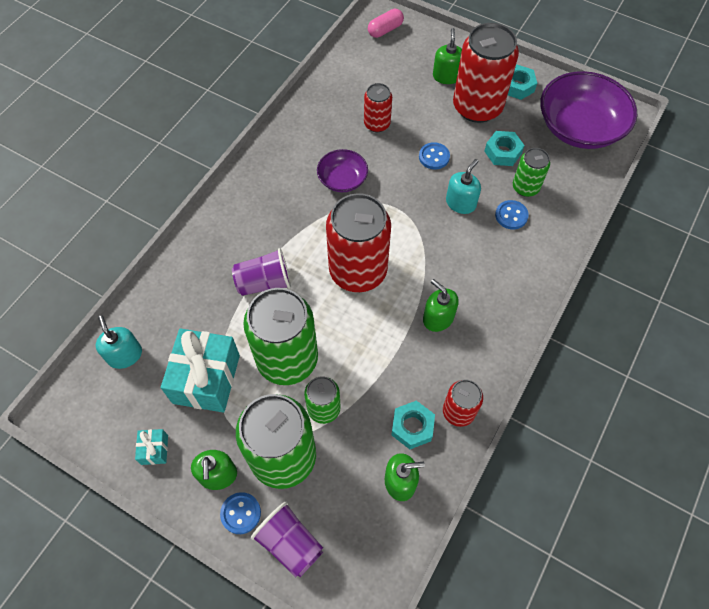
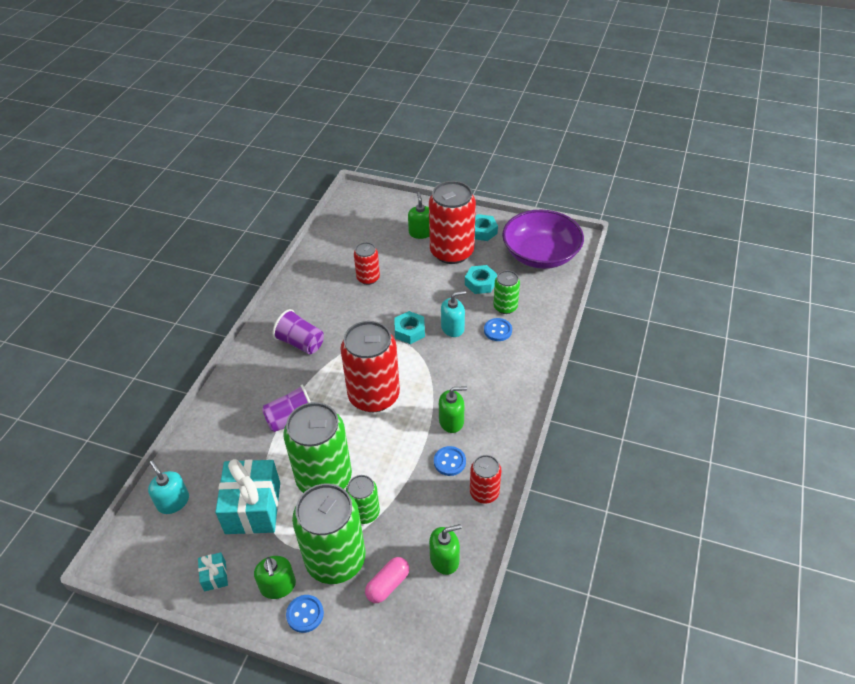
camera: 10 degrees left, 15 degrees down
purple cup [251,501,323,578] -> purple cup moved to [273,309,324,354]
purple bowl [317,149,368,192] -> none
pink capsule [368,9,404,38] -> pink capsule moved to [365,557,409,603]
turquoise nut [391,401,435,449] -> turquoise nut moved to [394,311,425,344]
blue button [419,142,450,169] -> blue button moved to [434,446,466,476]
green soap dispenser [423,279,459,332] -> green soap dispenser turned 135 degrees clockwise [439,386,467,433]
turquoise soap dispenser [446,159,481,214] -> turquoise soap dispenser turned 45 degrees clockwise [441,291,466,337]

